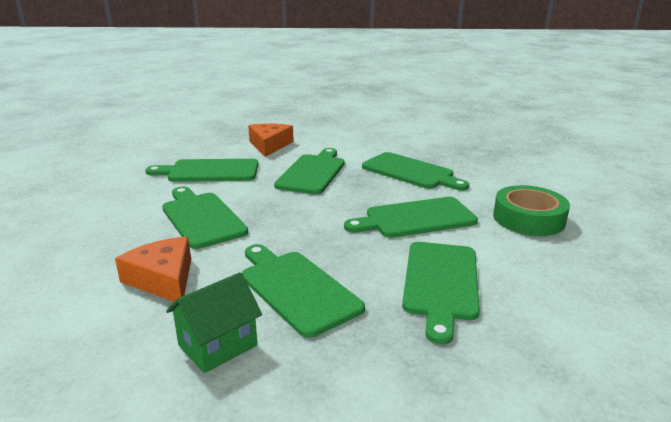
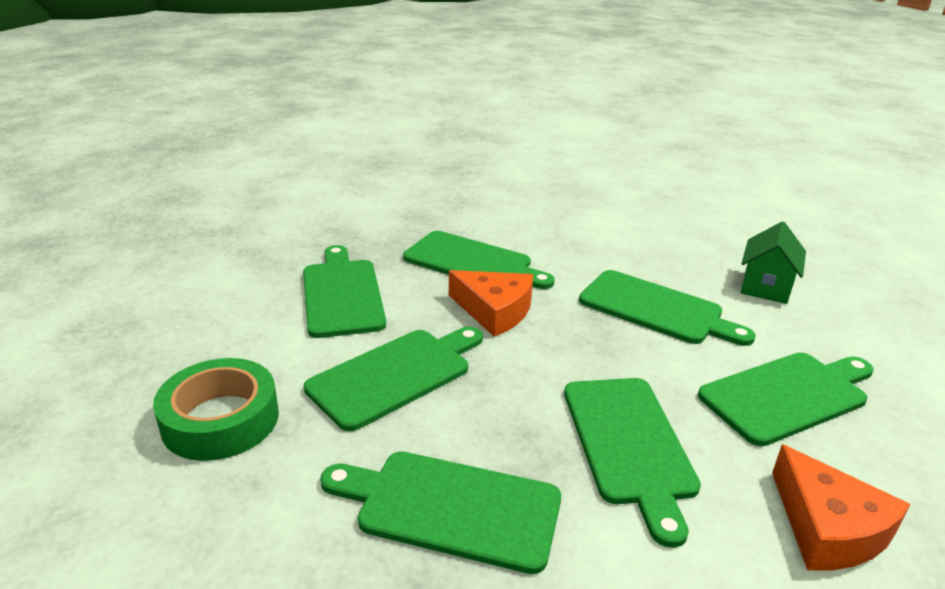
camera: 155 degrees right, 5 degrees up
orange cheese [115,236,191,302] -> orange cheese moved to [449,270,533,337]
green house [166,272,262,373] -> green house moved to [740,221,806,304]

